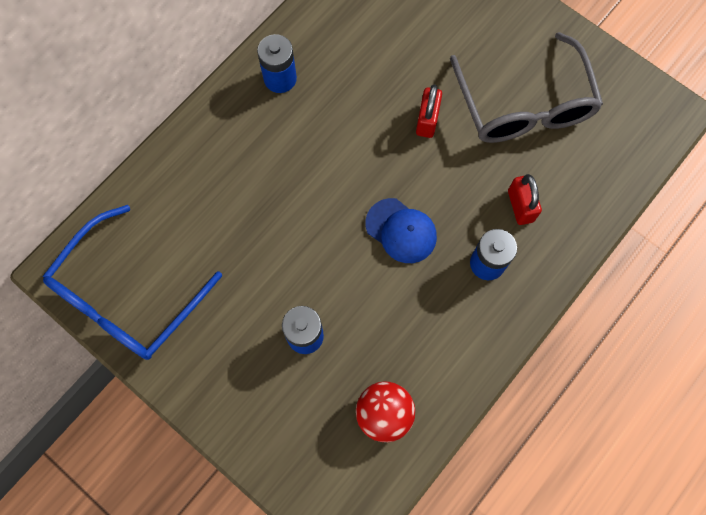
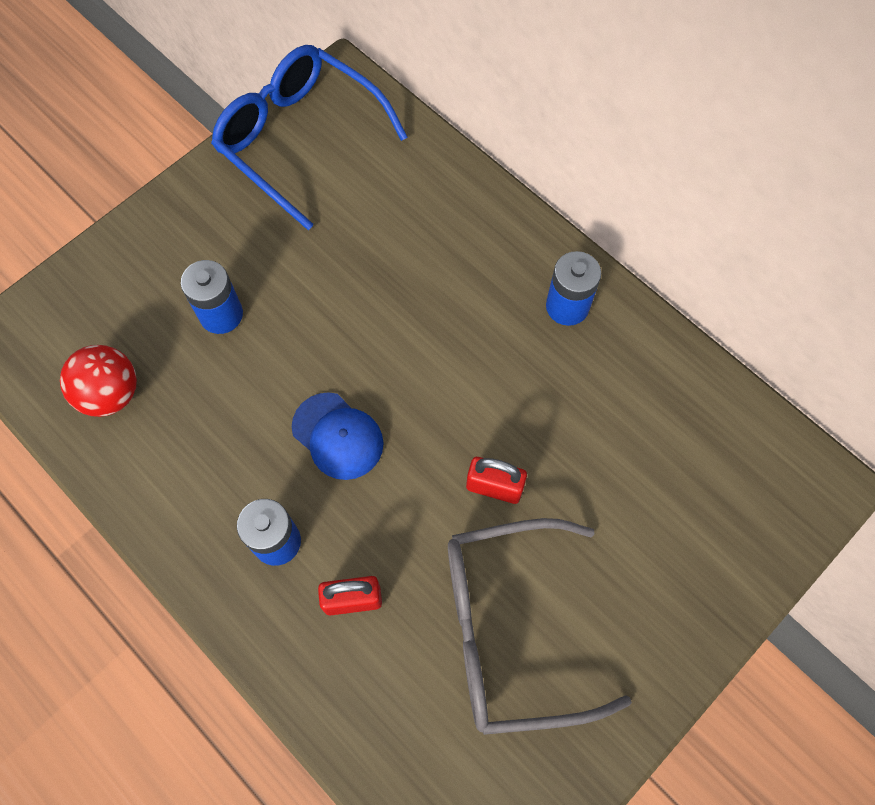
camera: 95 degrees right, 5 degrees down
blue cap [365,198,437,263] -> blue cap turned 90 degrees counterclockwise [292,392,384,480]

